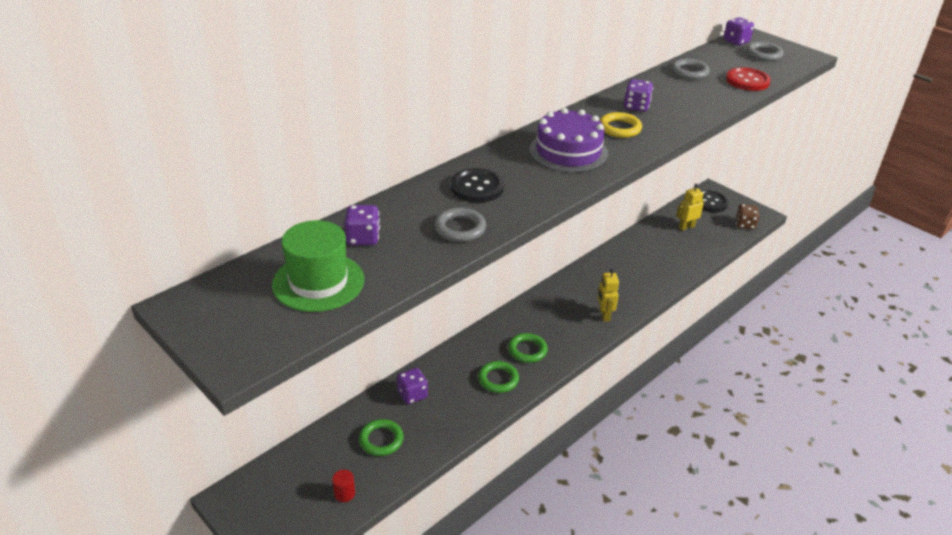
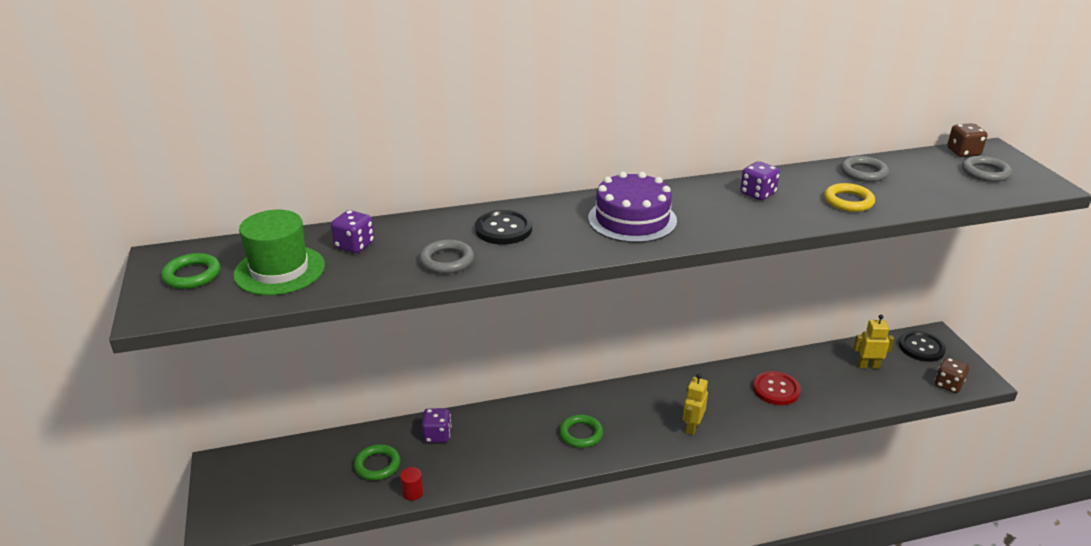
camera: 30 degrees right, 5 degrees down
red cylinder [332,470,355,502] -> red cylinder moved to [400,467,423,501]
green ring [478,361,519,393] -> green ring moved to [161,253,220,289]
yellow ring [600,112,642,138] -> yellow ring moved to [824,183,875,212]
purple dice [724,17,754,46] -> brown dice [947,123,987,157]
red button [726,67,771,91] -> red button moved to [753,371,801,405]

